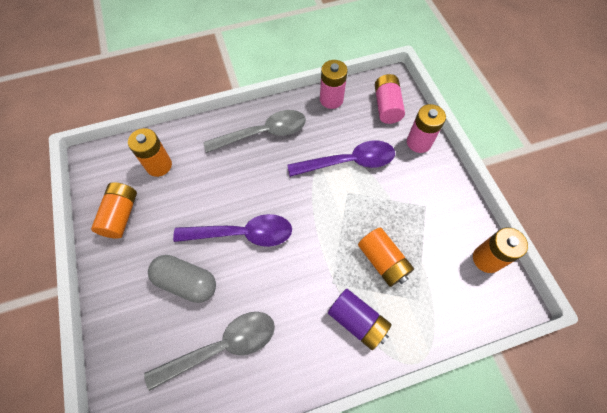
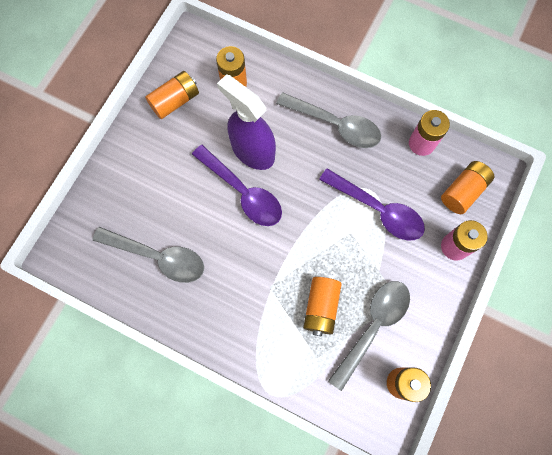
camera: 45 degrees right, 10 degrees up
grey capsule [148,255,216,303] -> none
purple battery [328,288,392,350] -> none
pink battery [375,74,405,124] -> orange battery [441,161,494,214]
none -> purple spray bottle [217,74,276,170]
none -> grey spoon [328,281,410,391]

